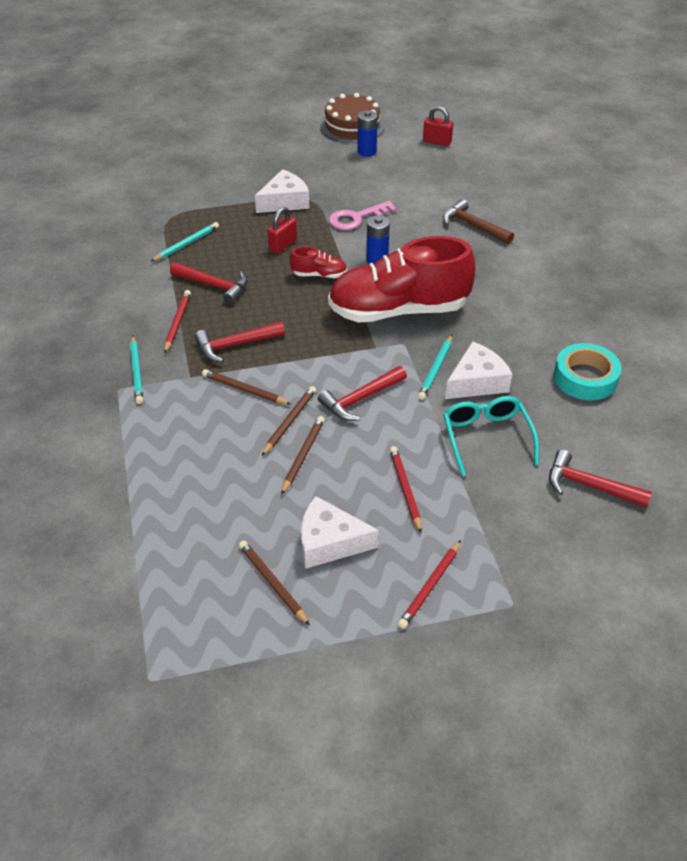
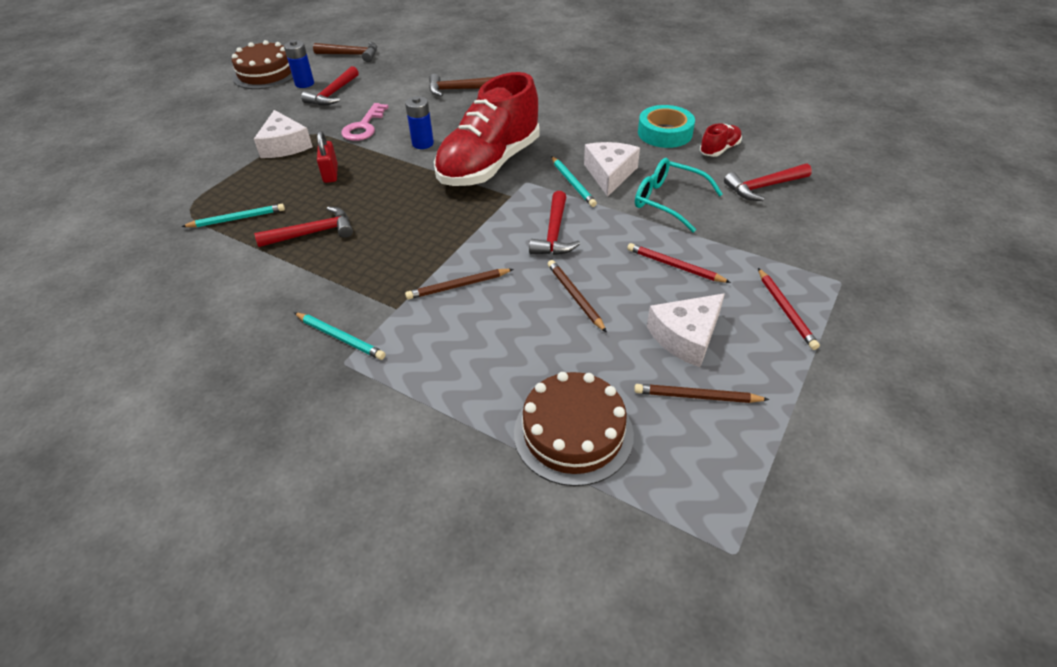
camera: 45 degrees left, 0 degrees up
turquoise pencil [150,222,219,262] -> turquoise pencil turned 75 degrees clockwise [181,204,285,227]
red pencil [164,290,191,353] -> none
red hammer [195,322,285,362] -> red hammer moved to [301,66,359,106]
white cheese [255,169,310,213] -> white cheese turned 150 degrees clockwise [254,110,313,158]
brown pencil [262,386,316,456] -> none
red shoe [290,247,347,278] -> red shoe moved to [700,123,742,157]
red padlock [423,106,453,146] -> brown hammer [313,42,377,62]
none -> brown cake [514,372,634,486]

